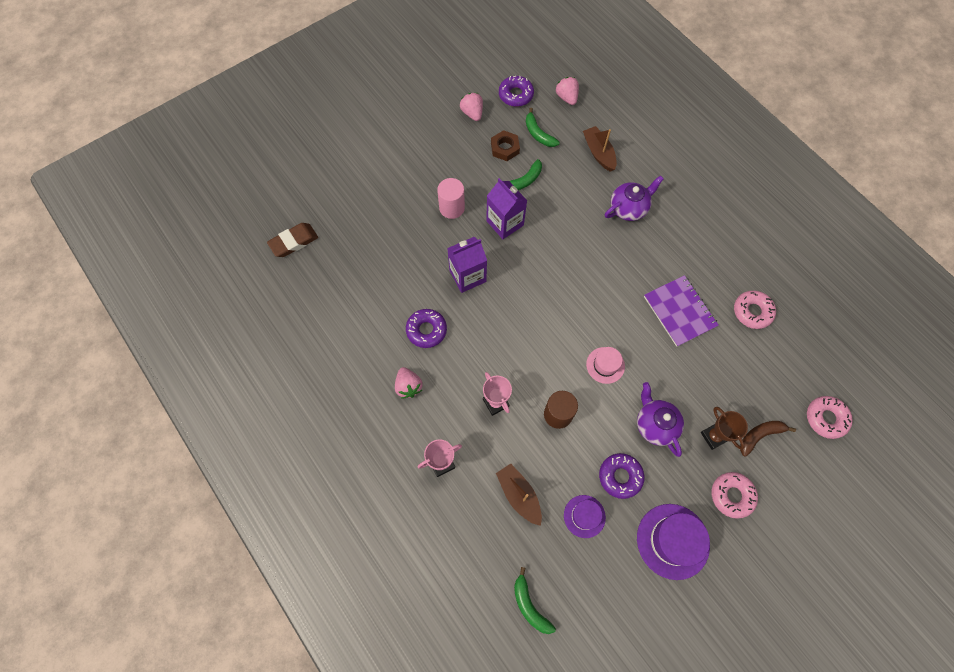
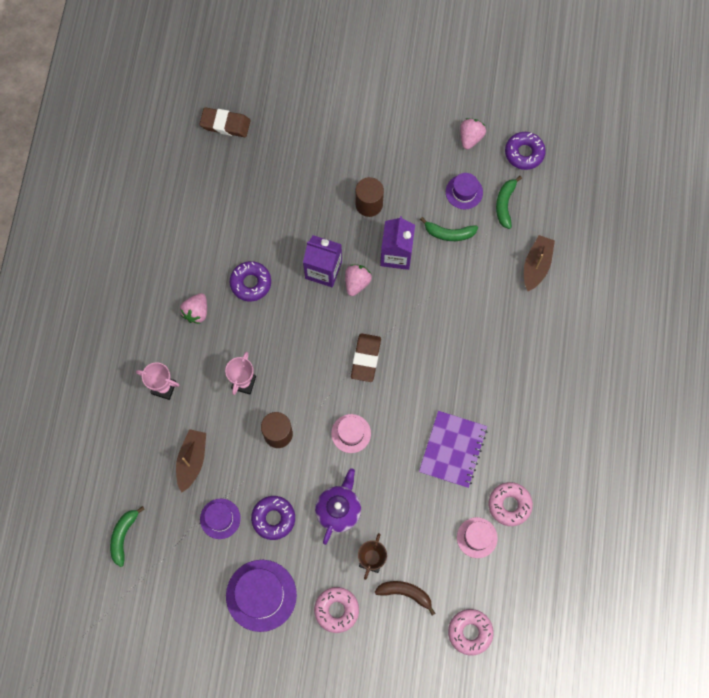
camera: 45 degrees right, 5 degrees up
pink cylinder [437,178,465,219] -> brown cylinder [355,177,384,217]
brown nut [491,130,520,161] -> purple hat [446,173,483,209]
pink strawberry [556,77,579,105] -> pink strawberry moved to [345,264,372,296]
purple teapot [605,176,664,221] -> none
none -> brown eraser [351,333,381,382]
none -> pink hat [457,517,498,558]

